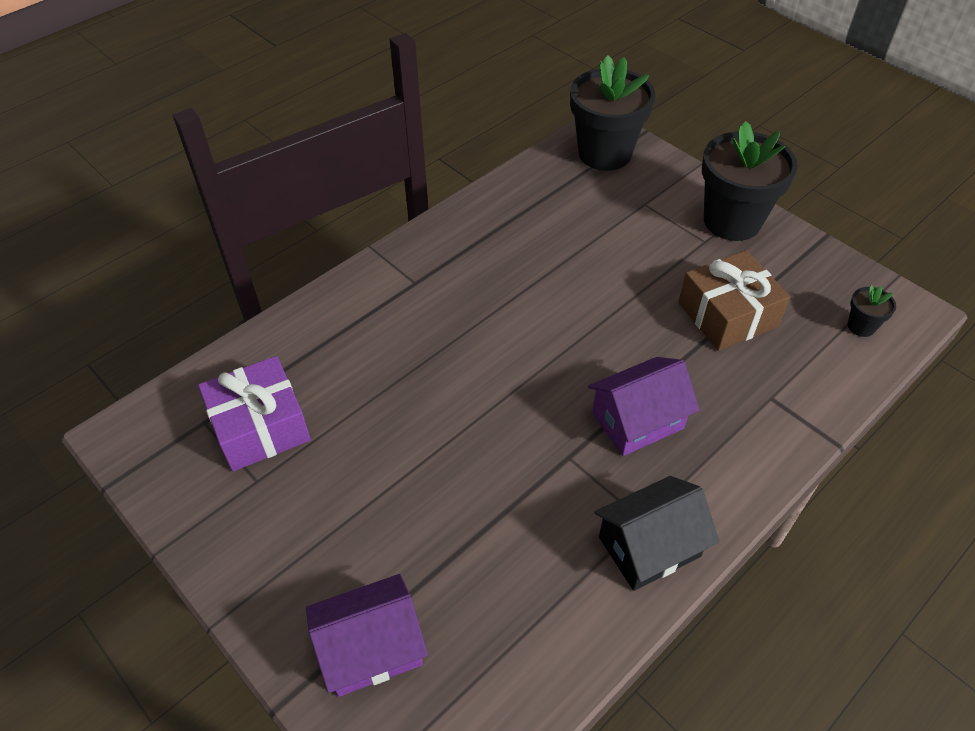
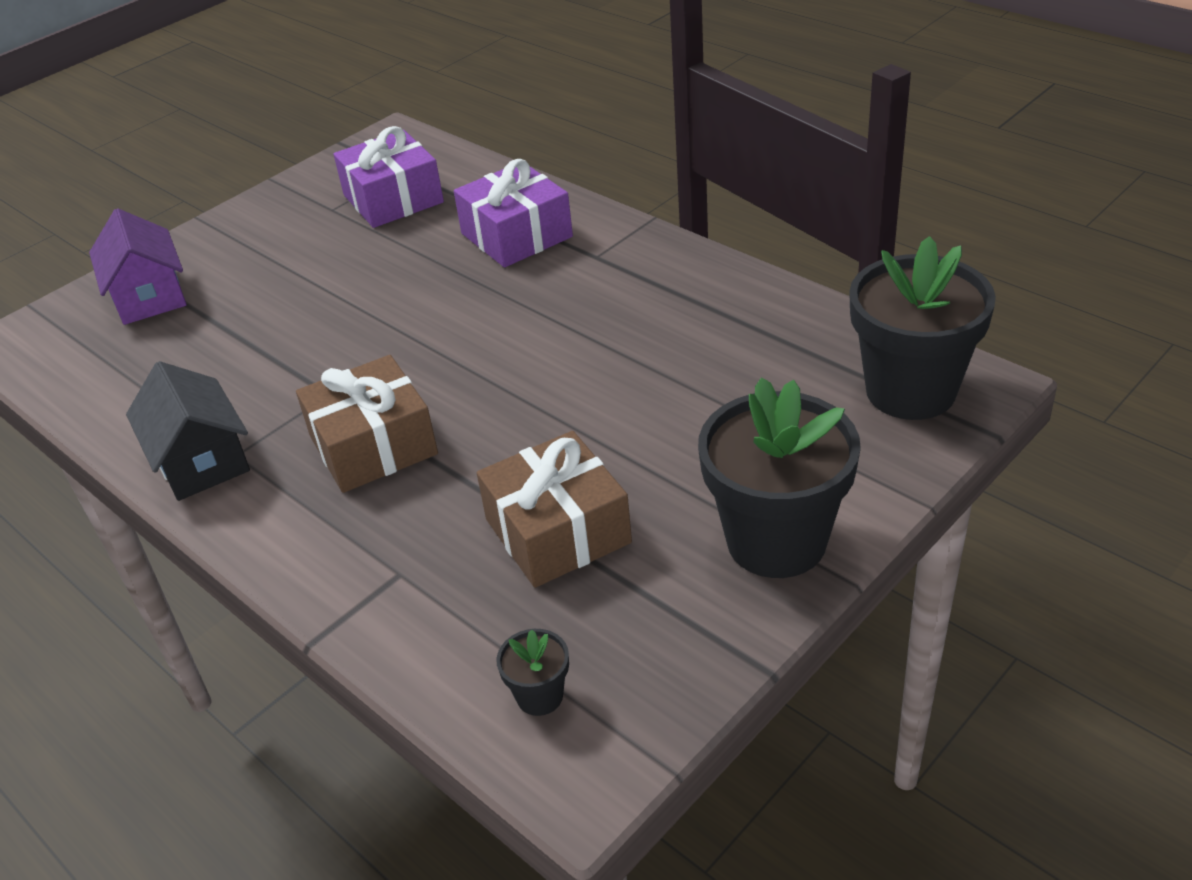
camera: 90 degrees right, 10 degrees down
purple house [588,357,700,456] -> brown gift [296,355,438,493]
none -> purple gift [454,159,573,267]

